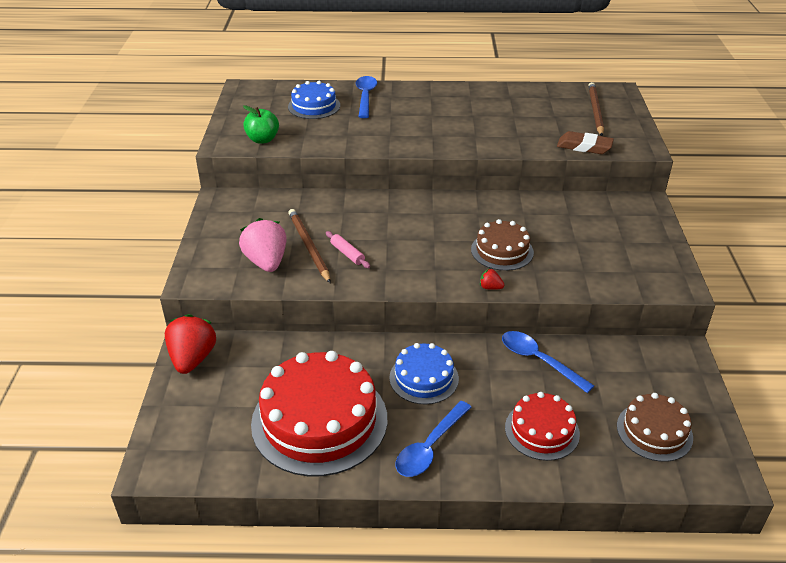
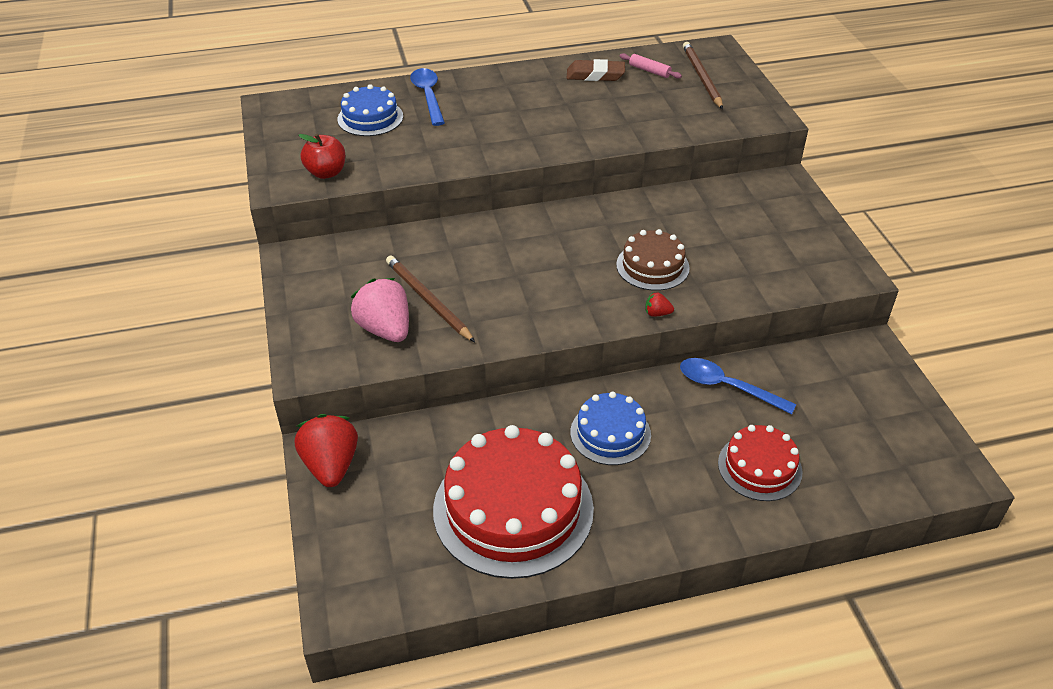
camera: 15 degrees left, 5 degrees up
green apple [243,105,279,144] -> red apple [298,134,345,179]
pink rolling pin [326,231,370,268] -> pink rolling pin moved to [620,53,682,79]
blue spoon [396,401,471,477] -> none
brown eraser [557,131,614,154] -> brown eraser moved to [567,59,625,81]
brown cake [617,393,693,462] -> none

